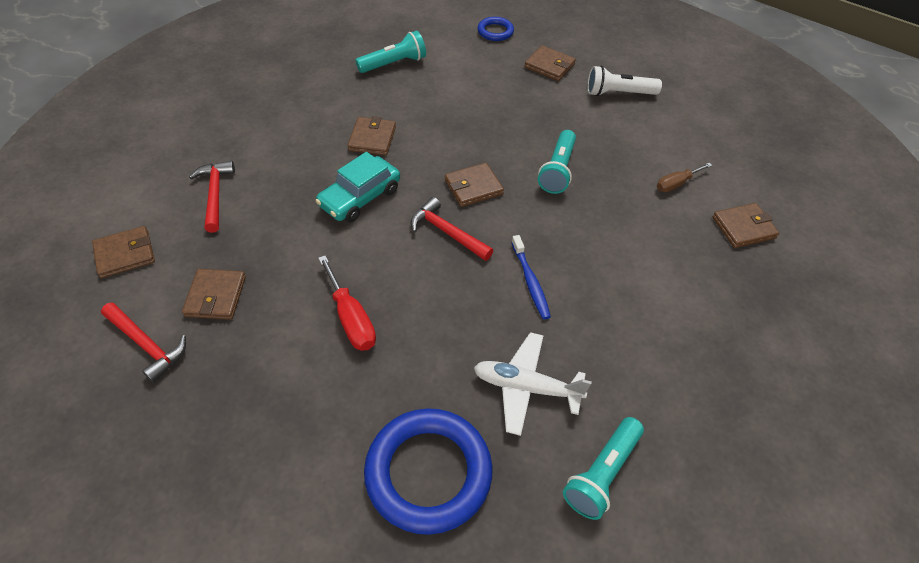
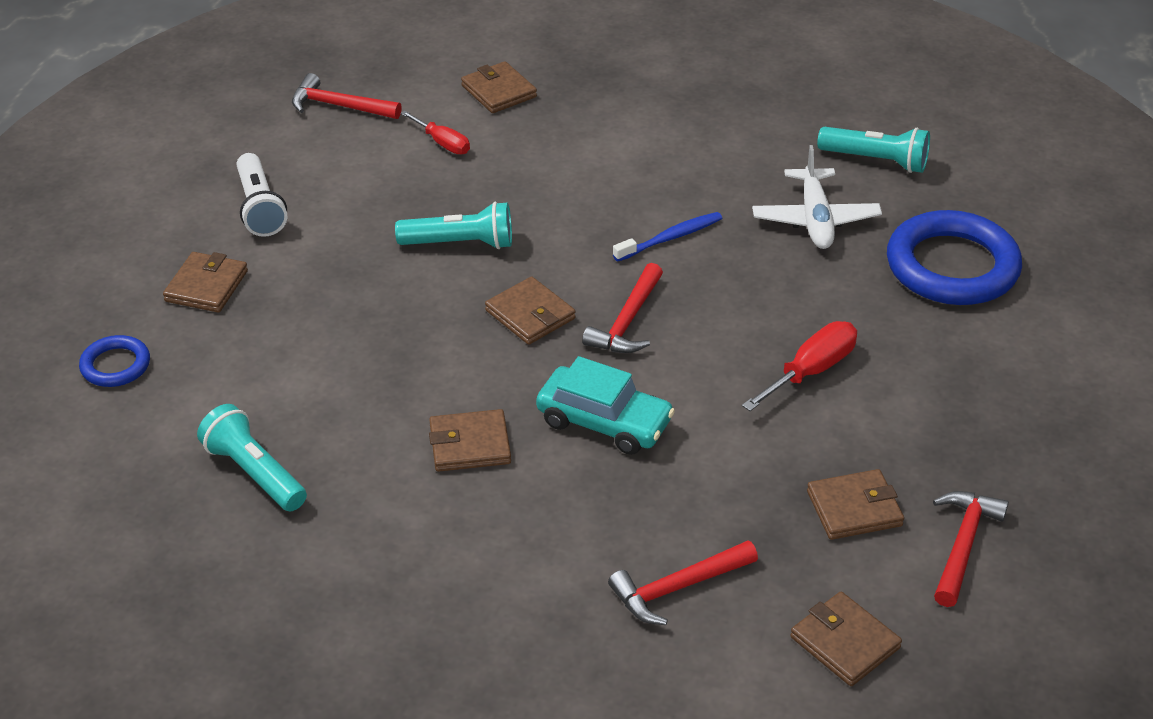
camera: 105 degrees left, 10 degrees down
brown screwdriver [657,163,712,192] -> red screwdriver [401,111,470,154]
none -> red hammer [292,73,402,119]

